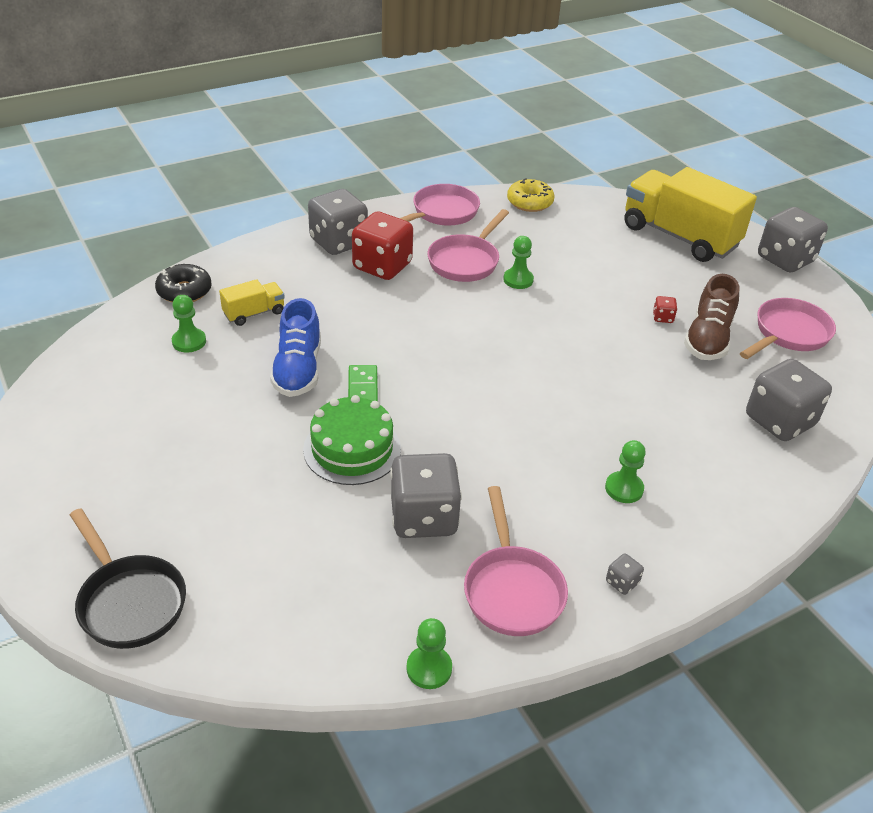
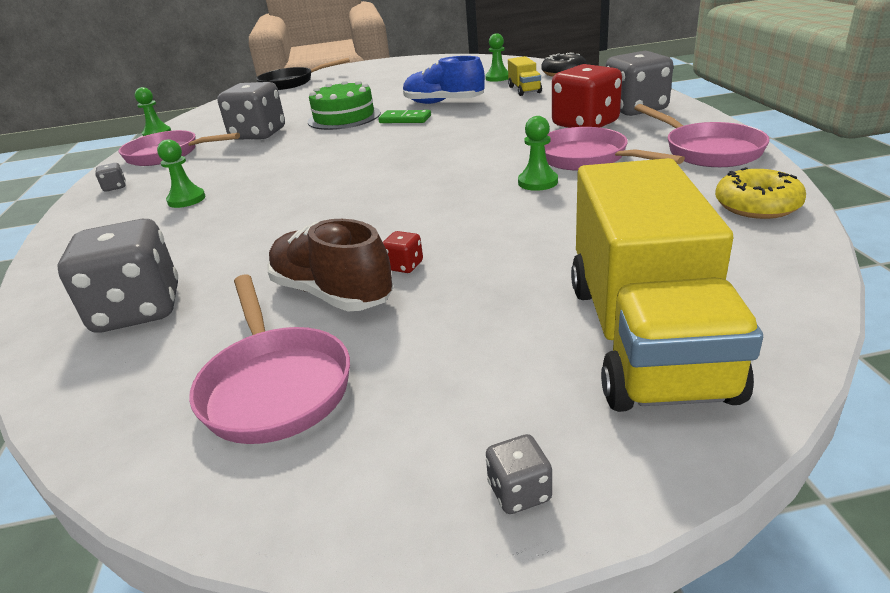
camera: 115 degrees right, 10 degrees down
yellow truck [624,167,757,262] -> yellow truck turned 120 degrees clockwise [571,158,763,412]
grey dice [758,207,828,273] -> grey dice [486,434,552,514], size x0.41

